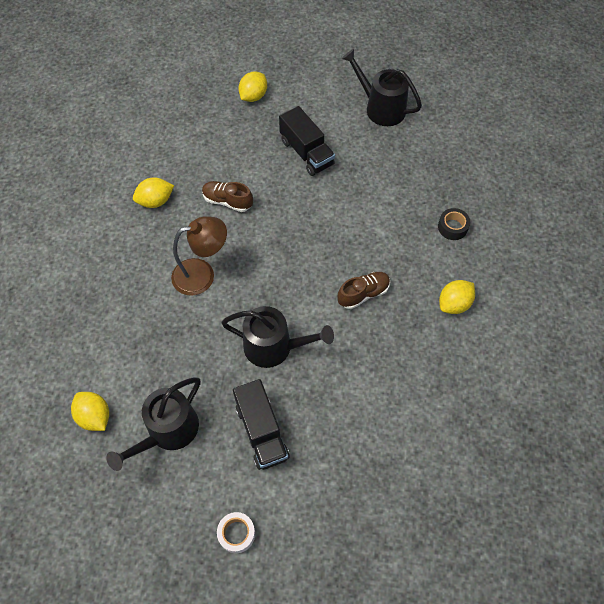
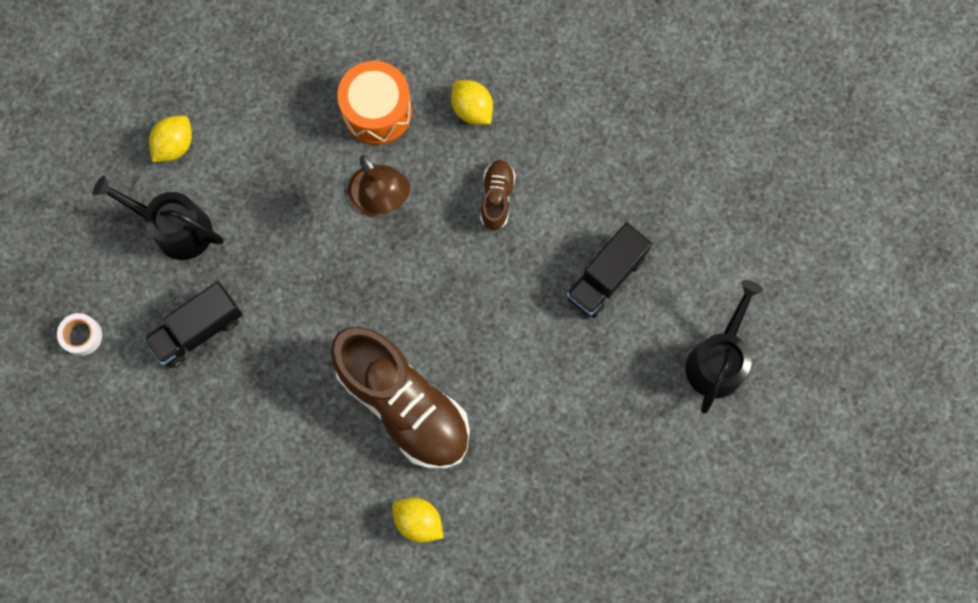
camera: 75 degrees right, 15 degrees up
black watering can [221,306,334,368] -> none
yellow lemon [239,72,267,102] -> none
brown shoe [337,272,390,309] -> brown shoe [331,326,470,469], size x2.21
black tape [438,208,470,240] -> none
none -> orange drum [337,61,412,145]

